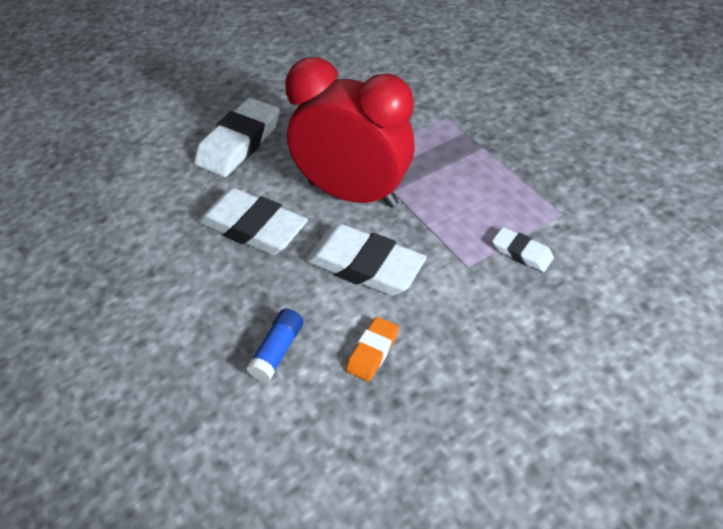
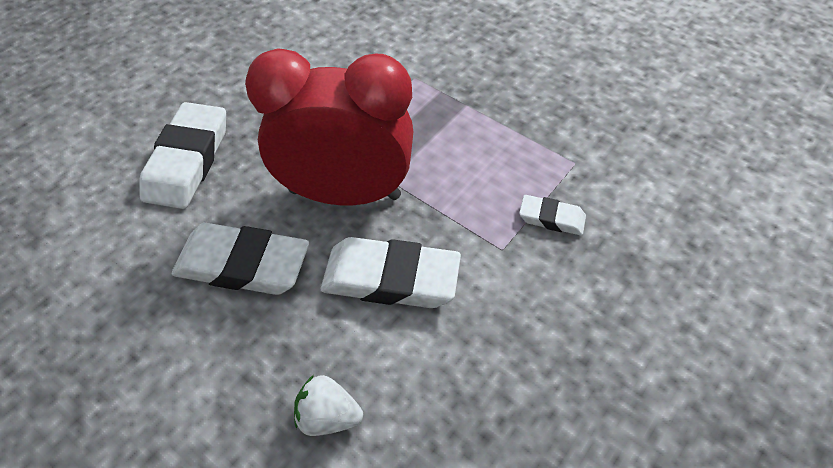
camera: 20 degrees left, 5 degrees up
blue glue stick [246,309,303,382] -> white strawberry [294,375,363,436]
orange eraser [346,317,399,382] -> none

